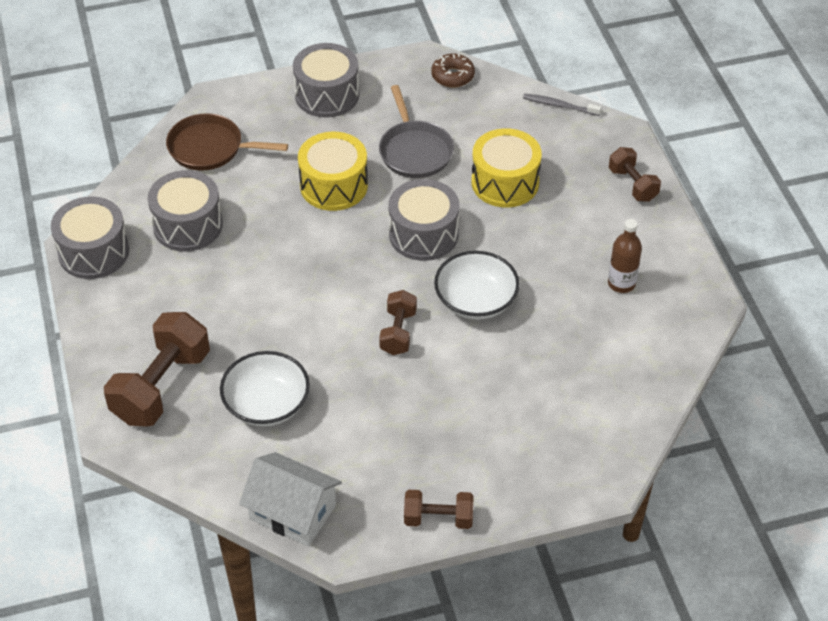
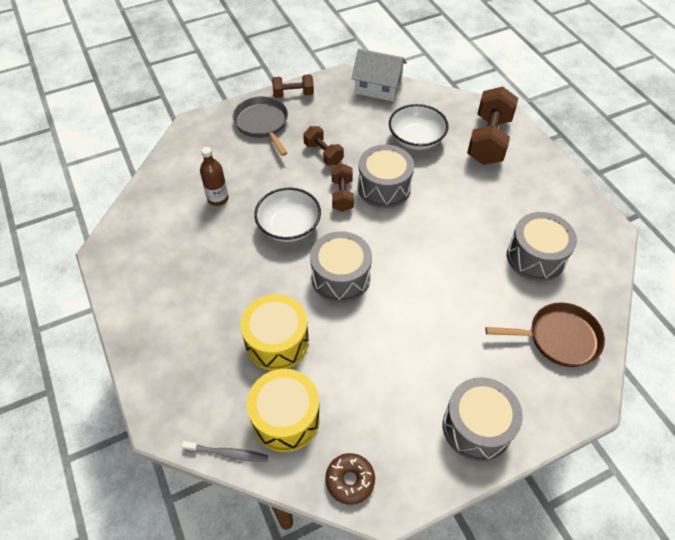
camera: 170 degrees right, 5 degrees up
grey drum [51,196,129,279] -> grey drum moved to [358,145,414,208]
yellow drum [298,132,368,211] -> yellow drum moved to [247,369,320,452]
grey pan [379,85,454,178] -> grey pan moved to [233,96,288,156]
brown bottle [608,219,642,293] -> brown bottle moved to [200,147,228,206]
brown dumbbell [609,147,661,202] -> brown dumbbell moved to [303,126,344,166]

